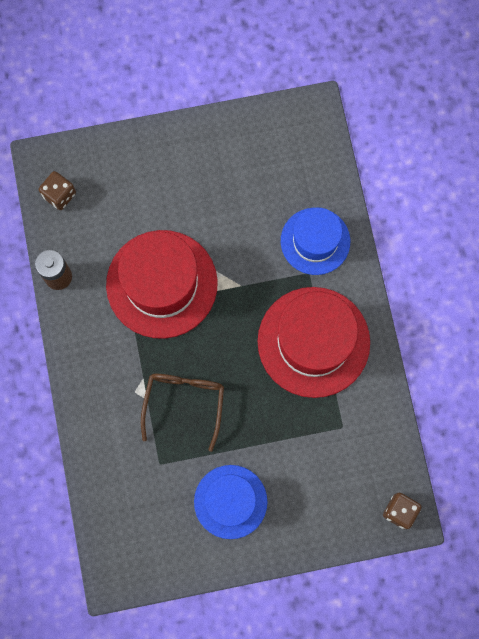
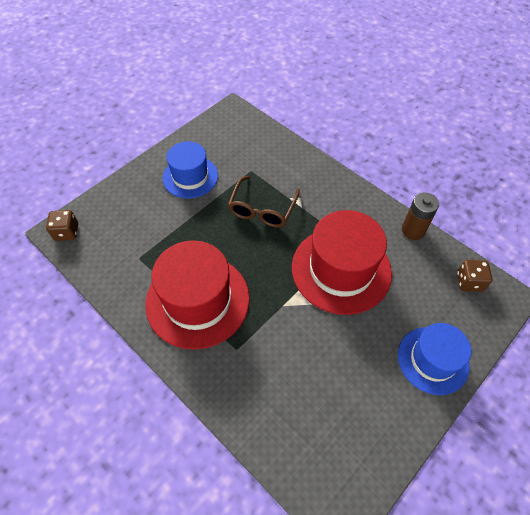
camera: 145 degrees right, 20 degrees down
brown glasses [141,374,224,452] -> brown glasses turned 45 degrees clockwise [228,176,300,227]
blue hat [281,207,350,275] -> blue hat moved to [398,323,471,395]

